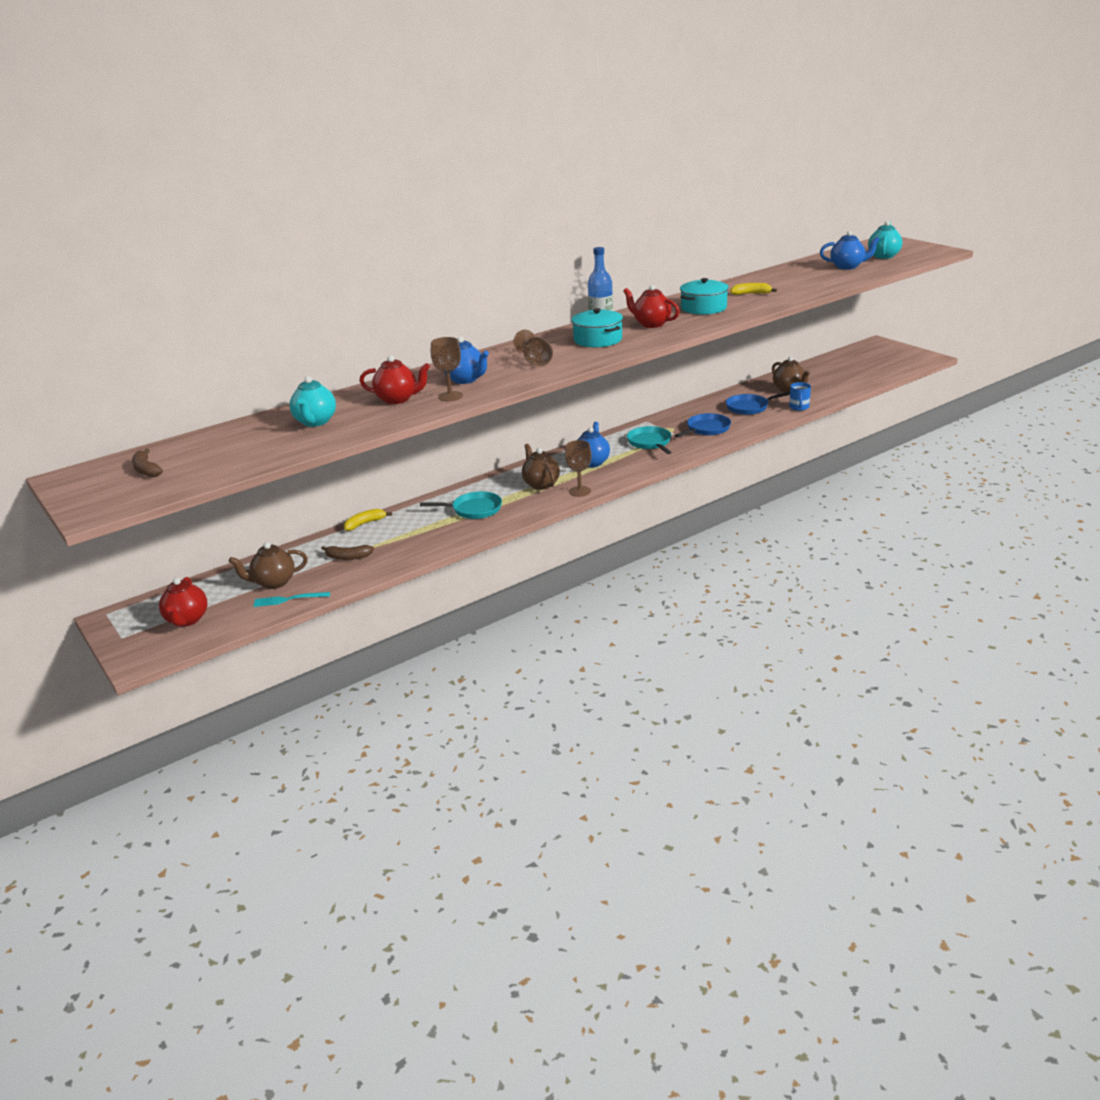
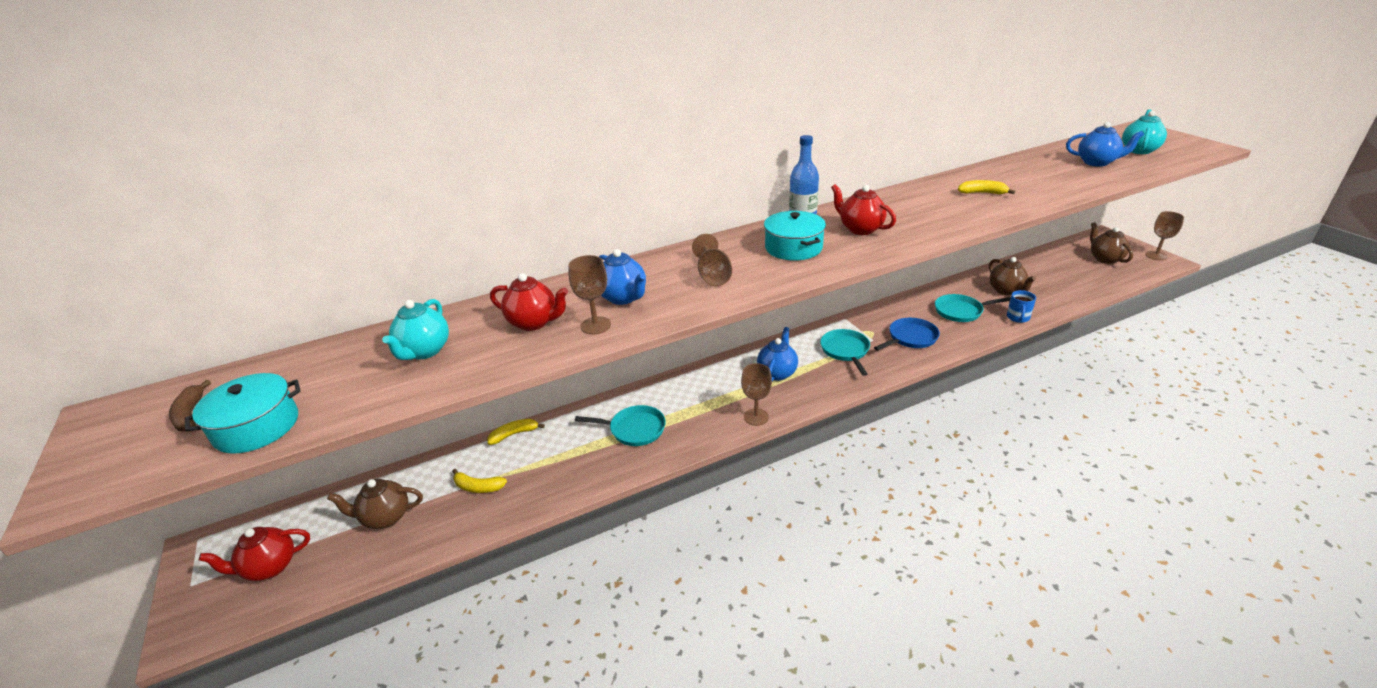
camera: 10 degrees right, 5 degrees up
red teapot [159,577,208,627] -> red teapot turned 60 degrees clockwise [199,527,310,581]
turquoise fork [253,592,330,607] -> none
brown banana [321,545,374,560] -> yellow banana [452,469,507,493]
brown teapot [522,444,560,490] -> brown teapot moved to [1090,222,1133,264]
turquoise pot [680,278,729,315] -> turquoise pot moved to [185,373,301,454]
blue pan [726,392,790,415] -> turquoise pan [935,294,1011,322]
none -> brown goblet [1145,211,1184,260]

